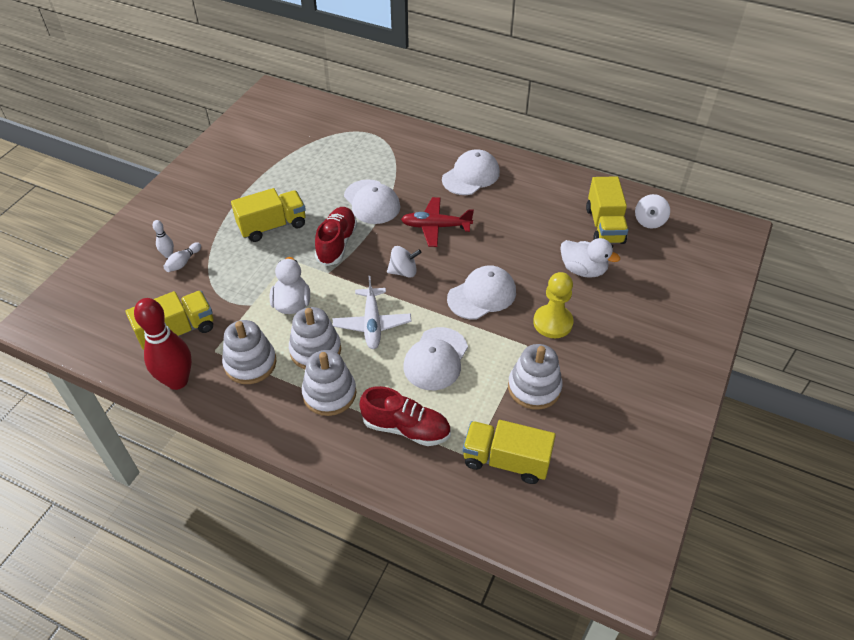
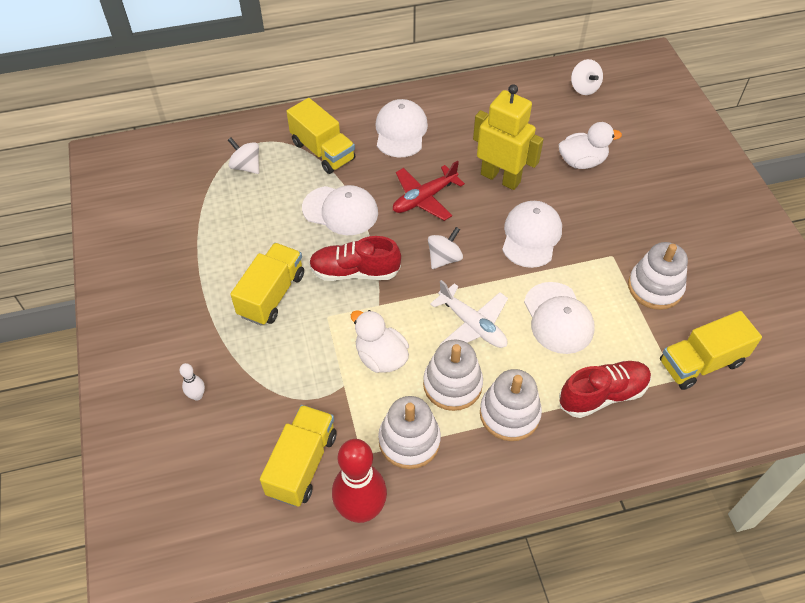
camera: 40 degrees left, 5 degrees up
white bowling pin [163,242,201,272] -> none
red shoe [315,207,357,266] -> red shoe turned 60 degrees counterclockwise [309,236,401,281]
yellow pawn [533,272,574,338] -> none
yellow truck [586,176,628,244] -> yellow truck moved to [286,98,355,174]
none -> white spinning top [228,137,259,174]
none -> yellow robot [473,84,544,190]

